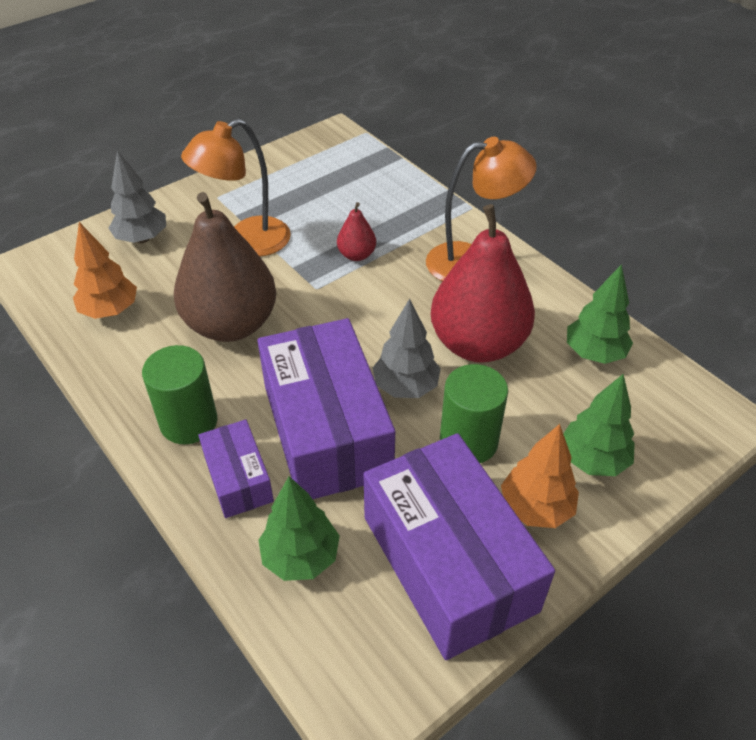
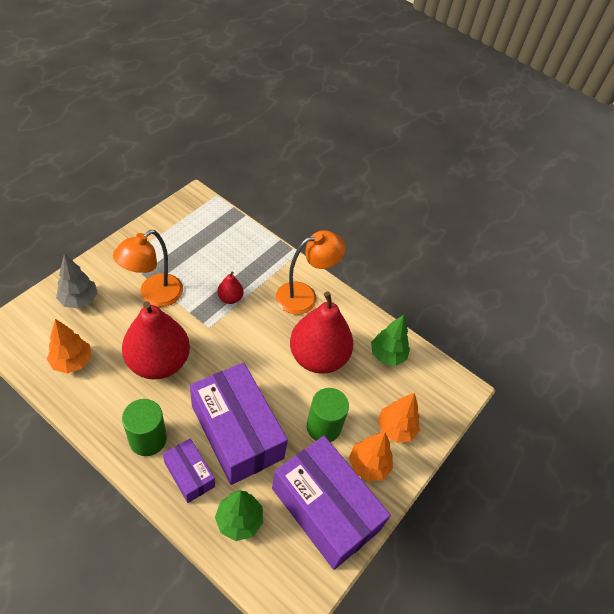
camera: 20 degrees left, 5 degrees up
brown pear [174,192,276,342] -> red pear [122,301,190,379]
grey tree [373,298,441,398] -> none
green tree [563,374,635,476] -> orange tree [378,393,420,443]

